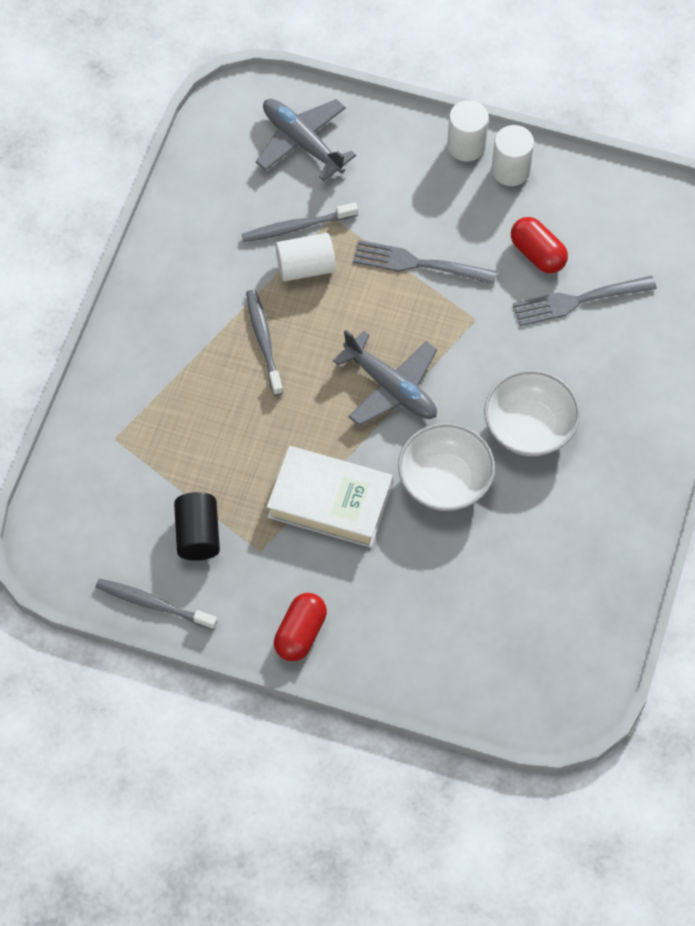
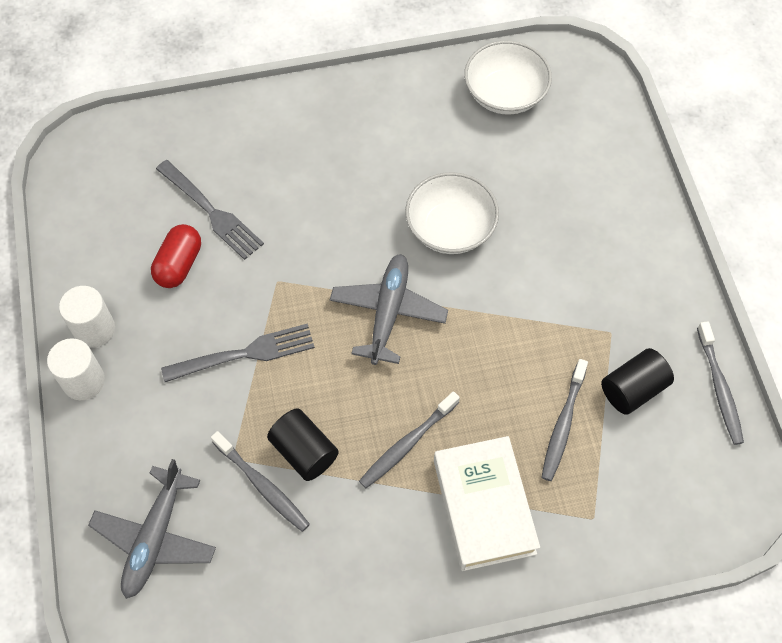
camera: 120 degrees left, 0 degrees up
white book [267,446,393,548] -> white book moved to [434,436,540,571]
red capsule [274,593,327,661] -> none
white cylinder [276,233,336,281] -> black cylinder [267,408,339,481]
grey fork [353,240,497,285] -> grey fork turned 90 degrees counterclockwise [161,323,315,382]
white bowl [484,370,580,456] -> white bowl moved to [464,41,552,115]
none -> grey toothbrush [541,359,588,481]

